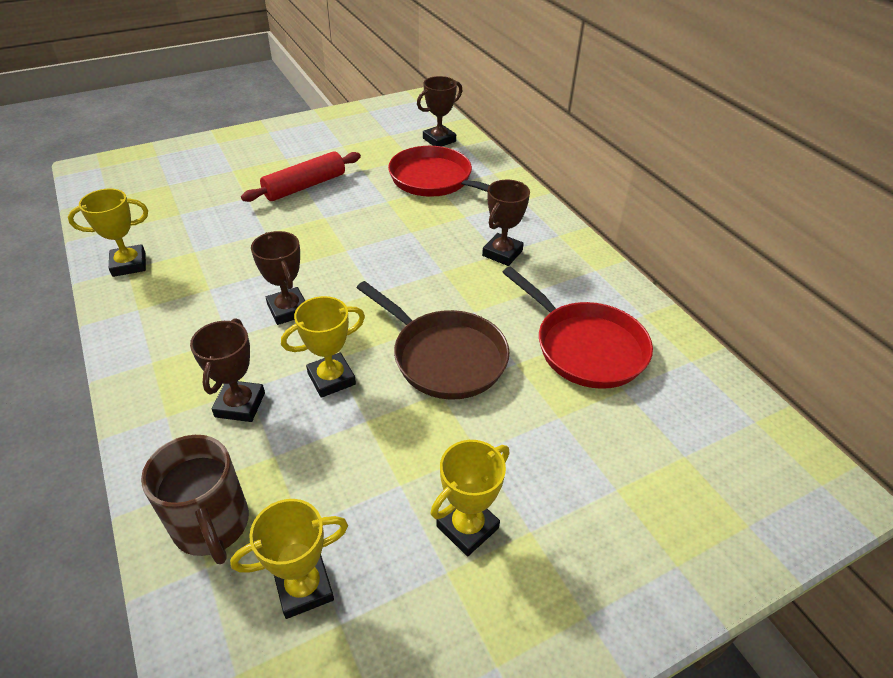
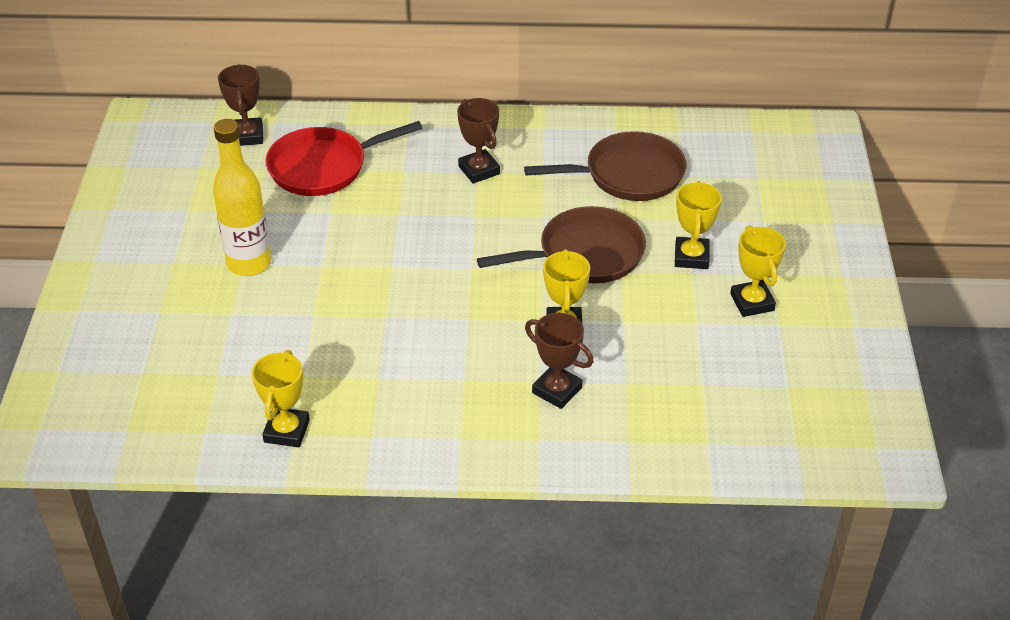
camera: 60 degrees left, 0 degrees up
brown mug [141,435,249,564] -> none
yellow trophy [230,499,348,619] -> yellow trophy moved to [675,181,722,269]
red rolling pin [241,151,361,202] -> yellow bottle [213,119,271,276]
brown trophy [251,231,305,325] -> none
red pan [502,266,653,389] -> brown pan [524,131,686,201]

